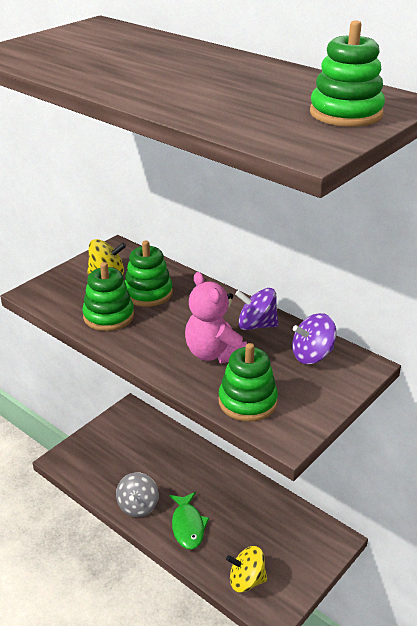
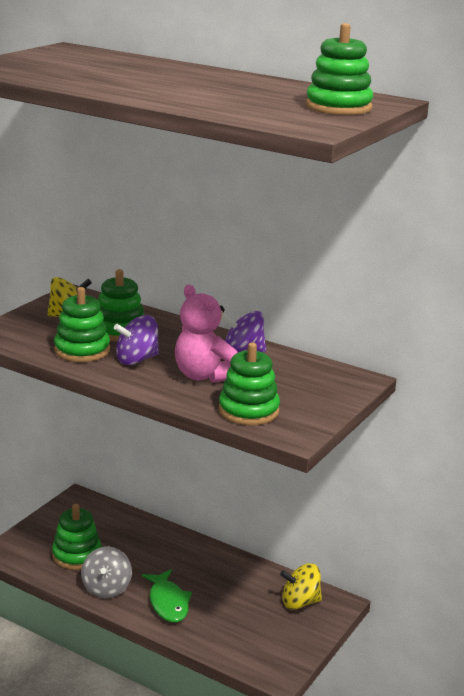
camera: 10 degrees left, 10 degrees down
yellow spinning top [226,546,267,593] -> yellow spinning top moved to [280,563,322,610]
purple spinning top [292,313,336,364] -> purple spinning top moved to [114,315,159,365]
none -> green stacking toy [52,504,102,570]

